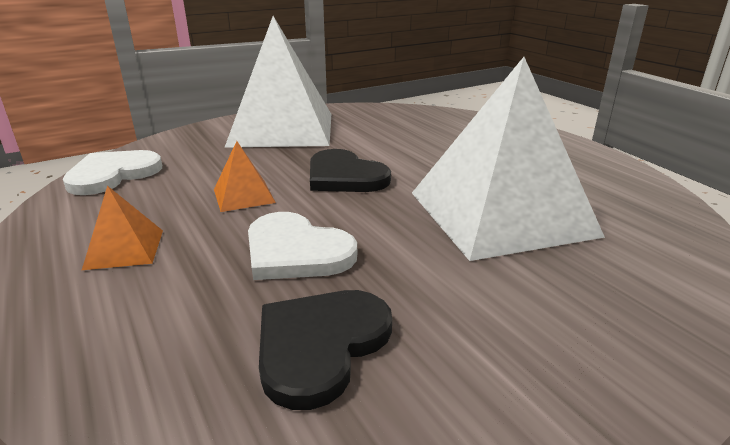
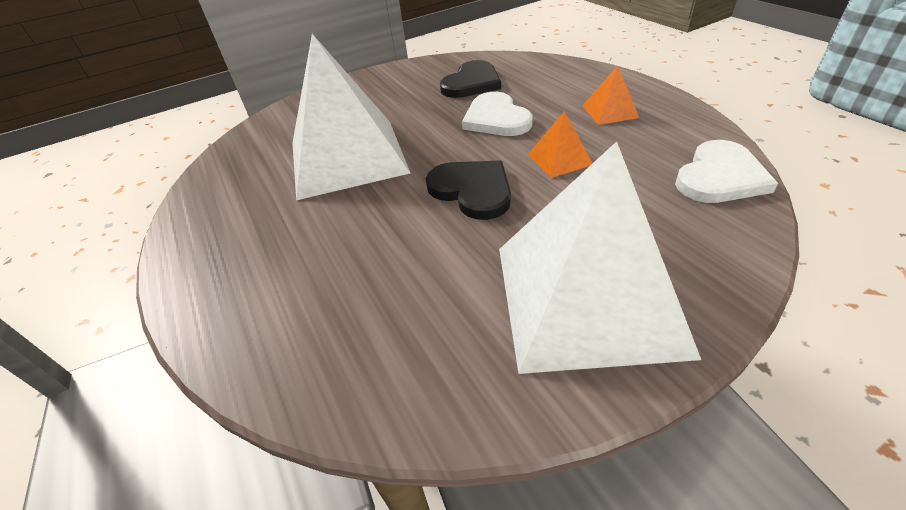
camera: 175 degrees left, 15 degrees up
white heart [248,212,357,280] -> white heart turned 150 degrees counterclockwise [462,92,533,136]

